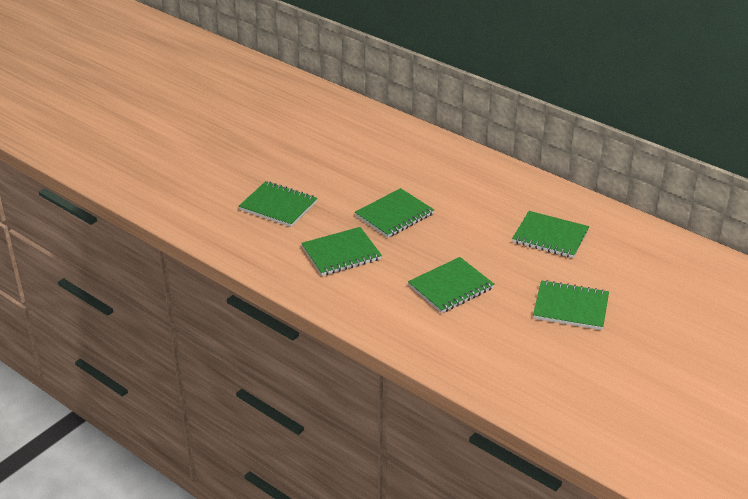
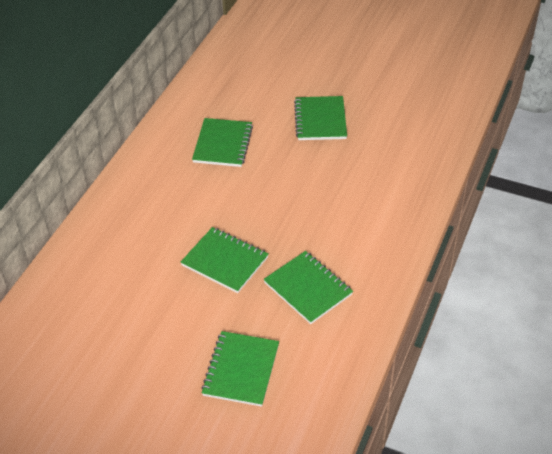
camera: 105 degrees left, 10 degrees up
green notebook [408,257,494,313] -> none

